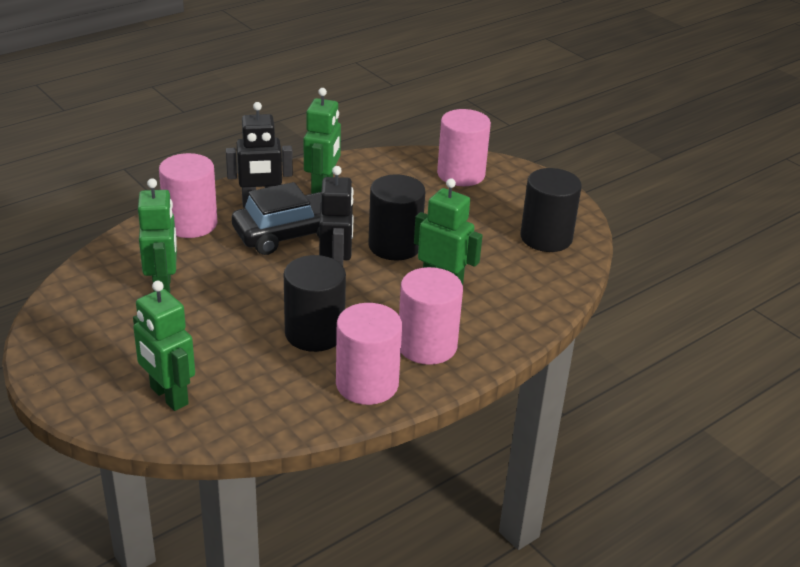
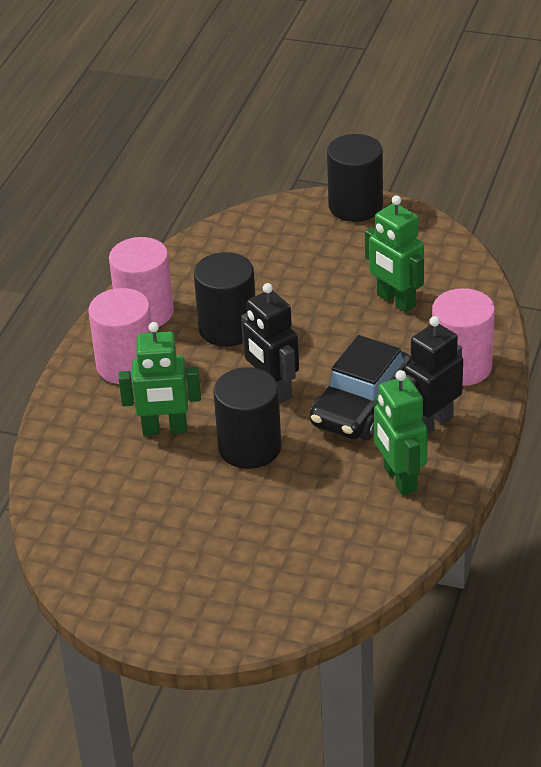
camera: 150 degrees right, 5 degrees up
green robot [133,281,195,411] -> none
pink cylinder [437,109,491,186] -> none
black cylinder [521,168,582,252] -> black cylinder moved to [327,134,383,222]

